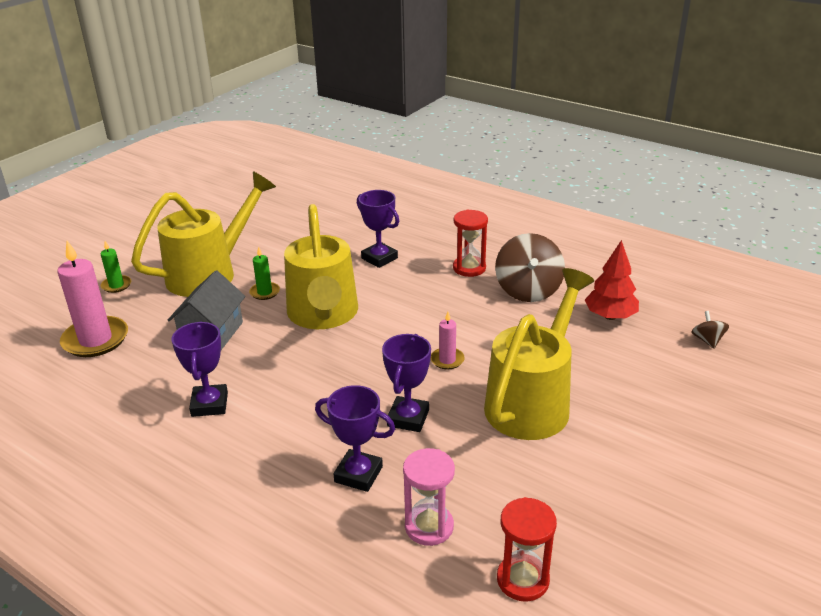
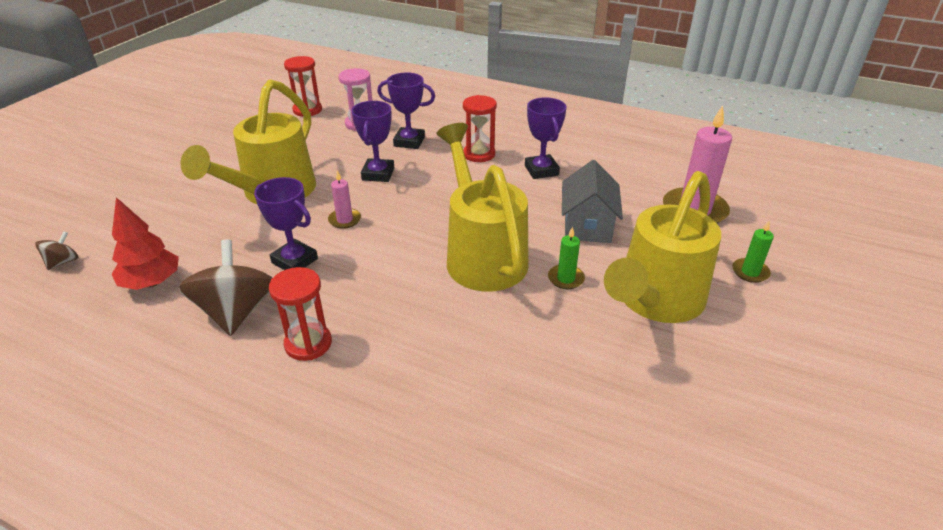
camera: 170 degrees right, 5 degrees up
purple trophy [357,190,399,268] -> purple trophy moved to [254,177,318,270]
brown spinning top [692,311,729,349] -> brown spinning top turned 135 degrees counterclockwise [35,231,78,270]
none -> red hourglass [463,95,497,162]

